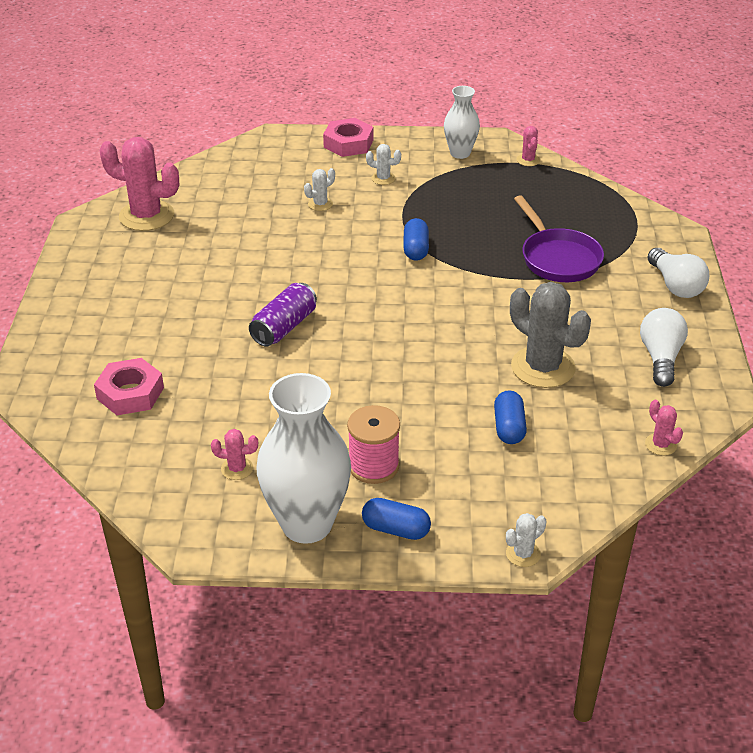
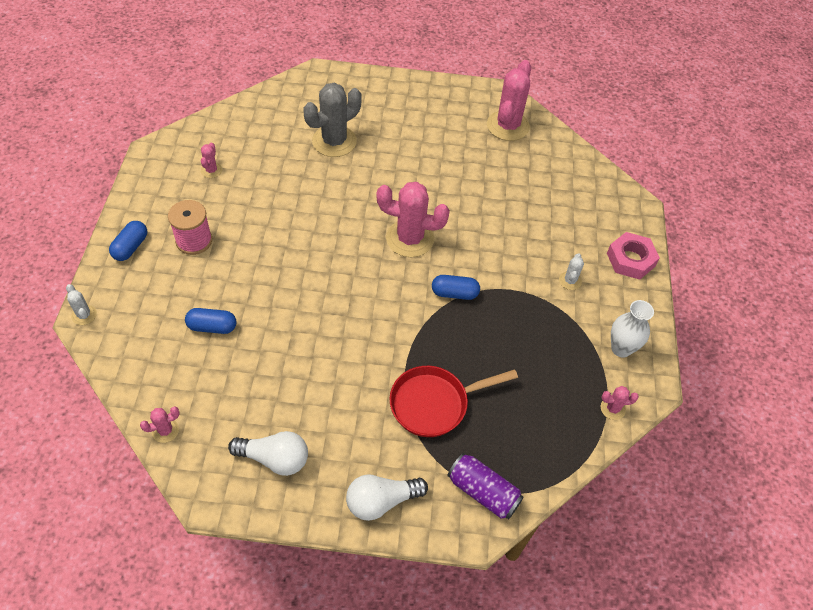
camera: 90 degrees right, 15 degrees up
pink nut [94,358,164,415] -> none
purple can [249,283,317,347] -> purple can moved to [447,453,524,519]
white vase [256,373,351,544] -> none
white cactus [304,168,335,211] -> none
grey cactus [510,282,591,388] -> grey cactus moved to [303,83,362,157]
purple pan [514,195,604,282] -> red pan [390,366,518,437]
none -> pink cactus [377,182,450,257]

